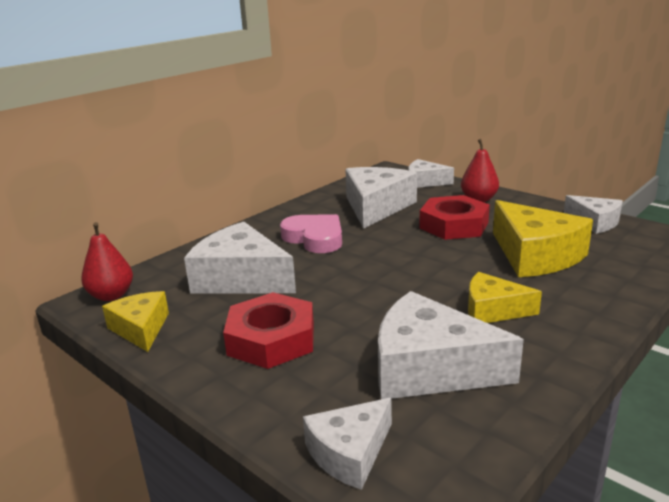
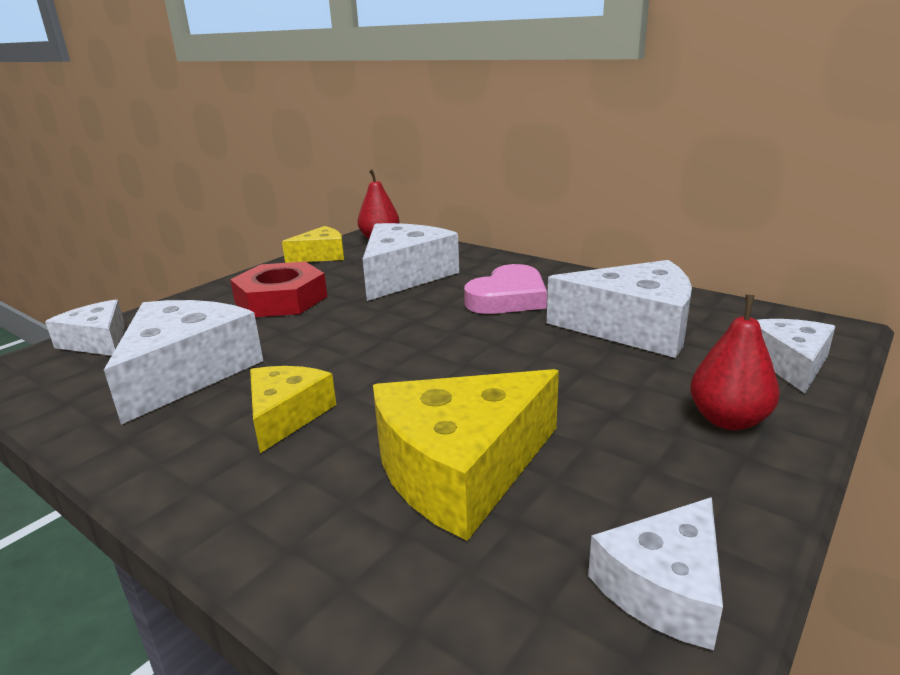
camera: 85 degrees right, 0 degrees up
red nut [419,195,490,240] -> none

